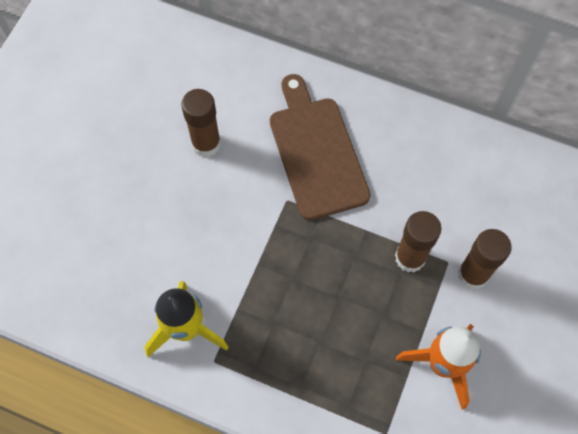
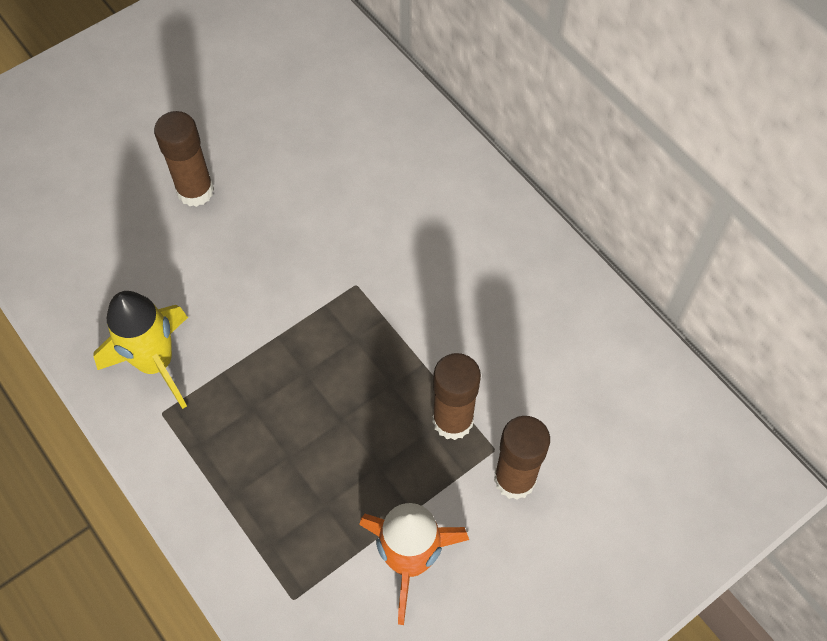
camera: 30 degrees right, 5 degrees down
brown glue stick [181,89,221,157] -> brown glue stick moved to [154,111,214,207]
brown cutting board [270,74,371,220] -> none

